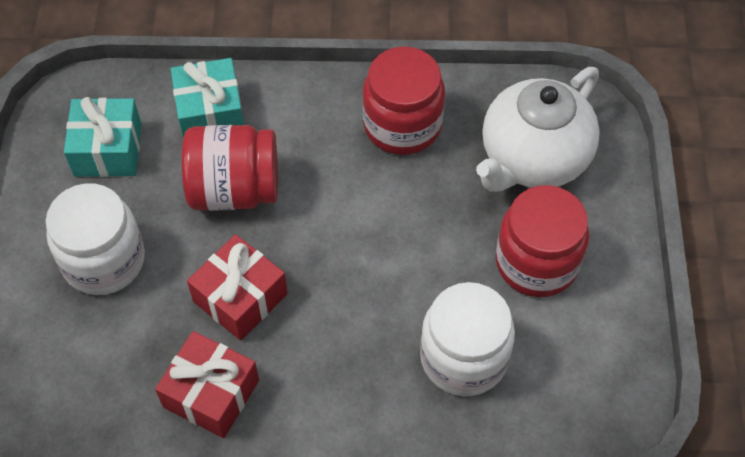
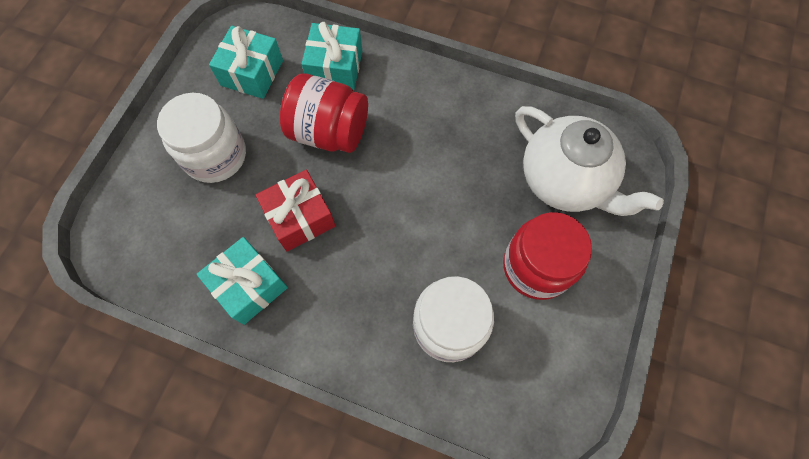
camera: 20 degrees right, 10 degrees up
red gift [155,331,259,438] -> turquoise gift [196,237,288,325]
red jar [362,46,445,155] -> none
white teapot [476,67,600,192] -> white teapot turned 105 degrees counterclockwise [515,106,664,216]

